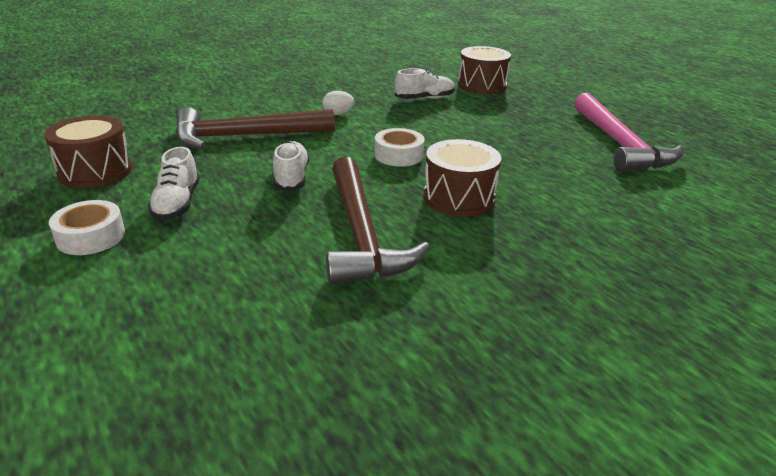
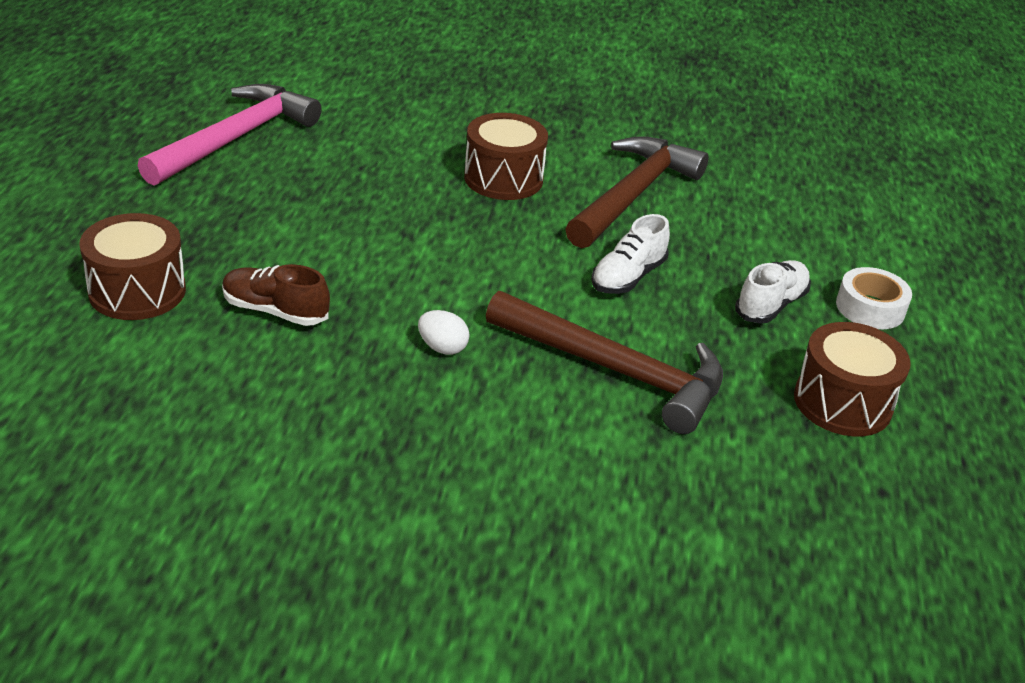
camera: 140 degrees left, 5 degrees up
white tape [374,128,425,167] -> none
white shoe [395,68,455,99] -> brown shoe [222,264,330,326]

